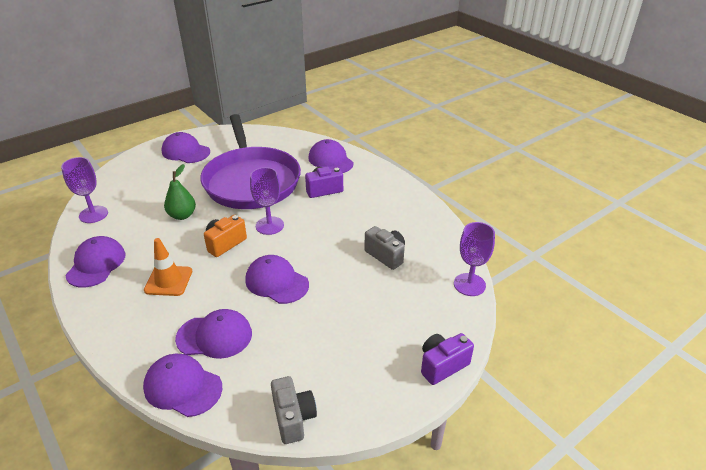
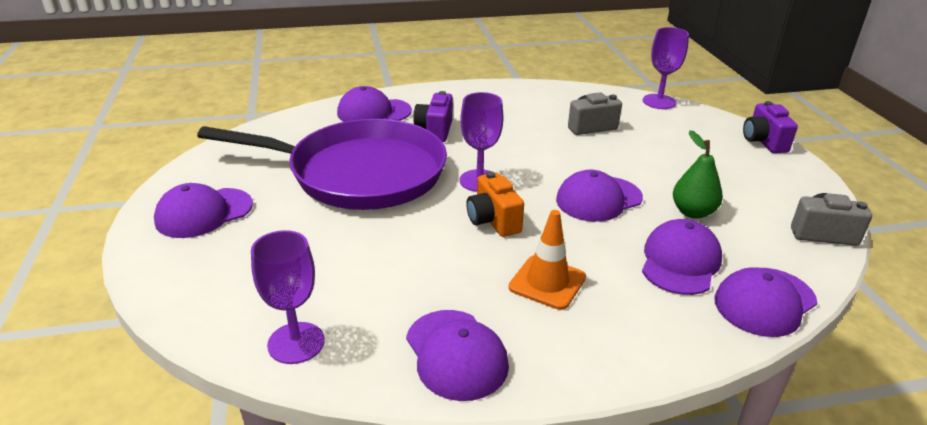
camera: 65 degrees left, 5 degrees down
purple cap [65,236,126,288] -> purple cap turned 150 degrees counterclockwise [406,310,509,401]
green pear [164,164,196,220] -> green pear moved to [673,130,723,219]

